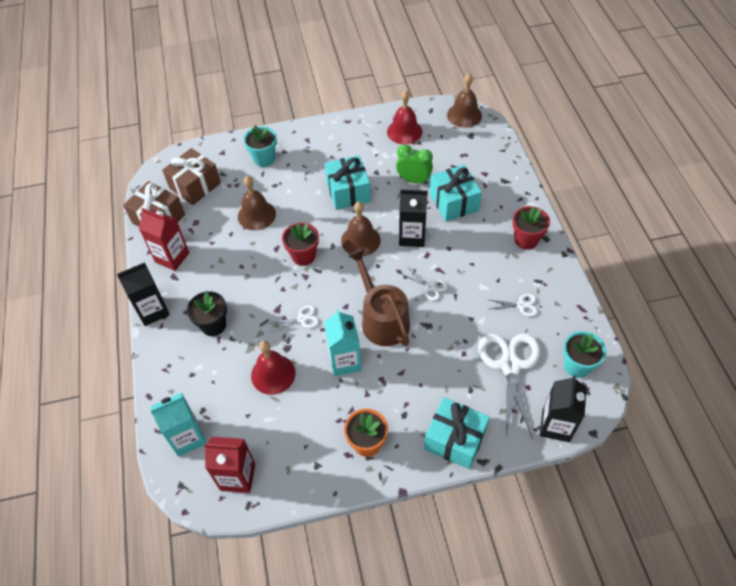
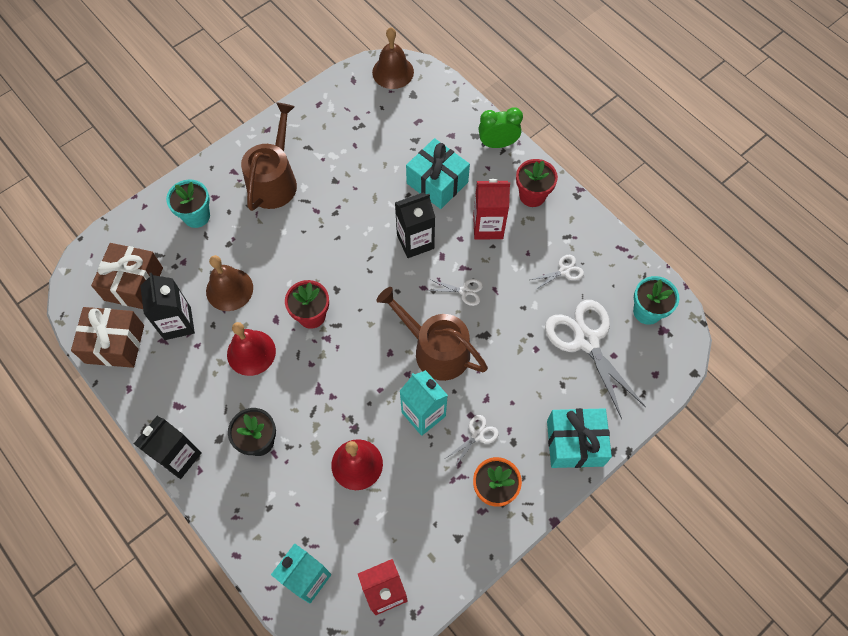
camera: 30 degrees left, 10 degrees up
red carton [139,208,189,271] -> red carton moved to [473,179,510,240]
white scissors [270,305,319,332] -> white scissors moved to [446,415,499,468]
turquoise gift [324,155,371,210] -> none
brown bell [341,202,381,256] -> none
red bell [387,90,422,144] -> red bell moved to [227,322,276,376]
green clock [396,144,433,184] -> green clock moved to [478,107,523,148]
black carton [540,375,587,442] -> black carton moved to [140,273,195,340]
none -> brown watering can [241,102,297,211]

